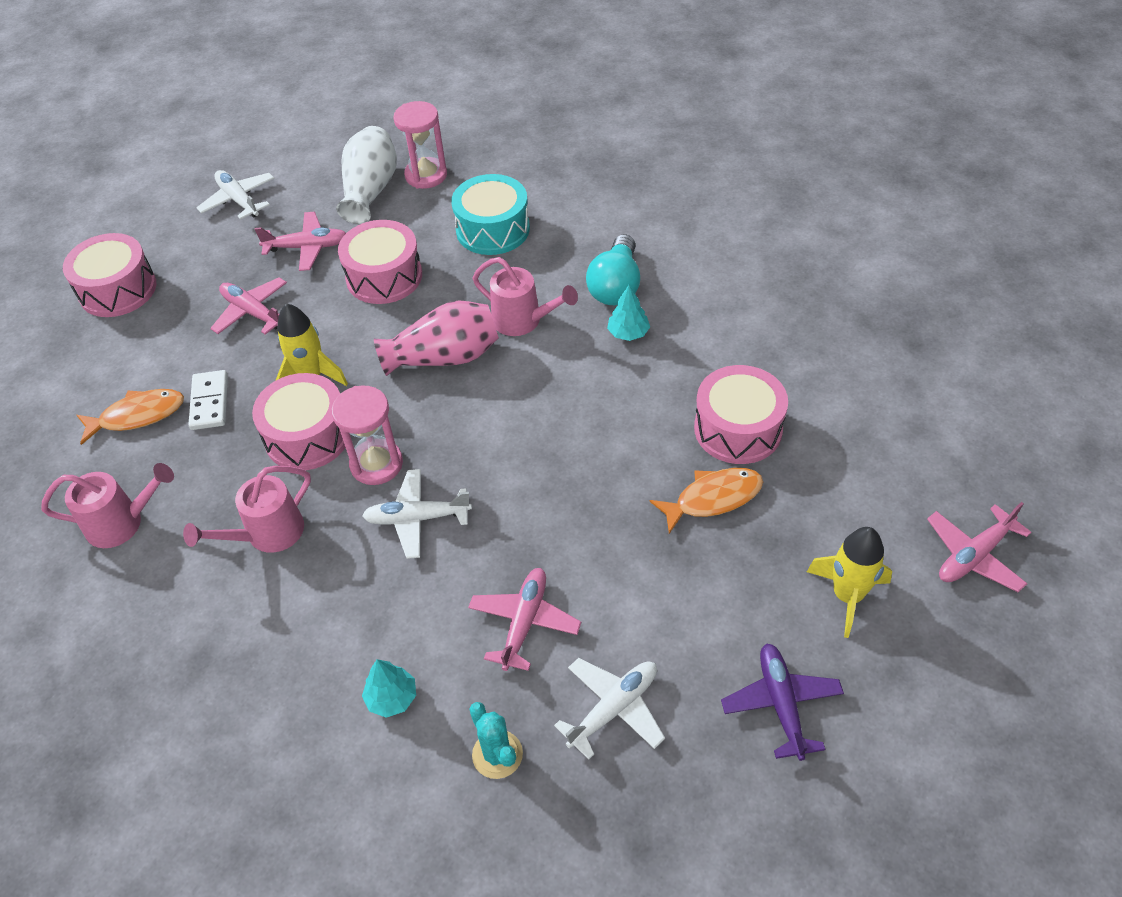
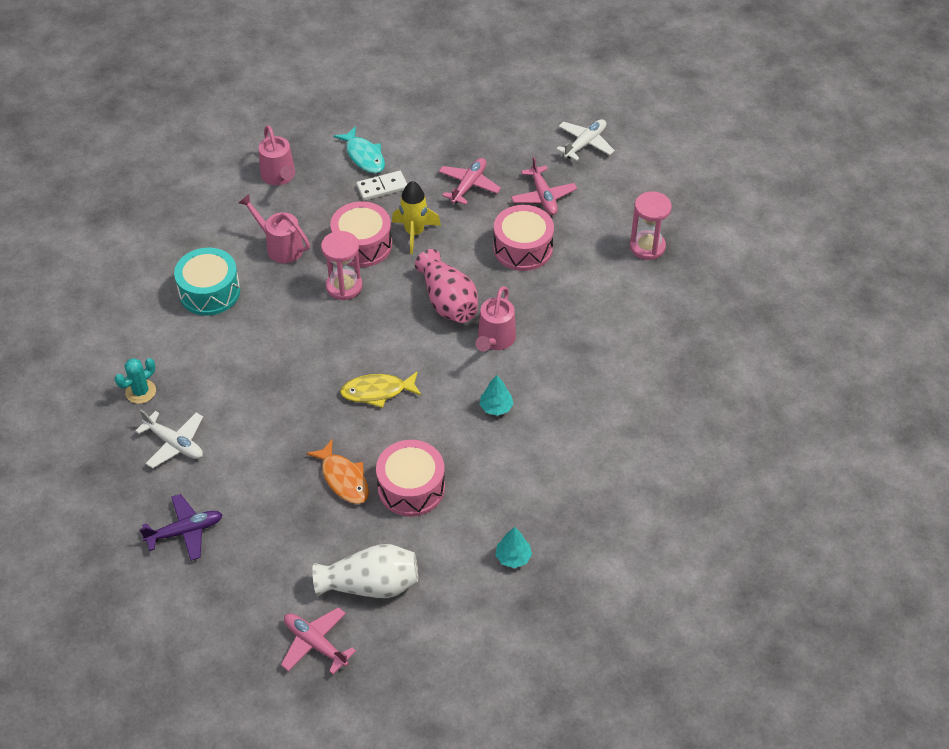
camera: 75 degrees right, 0 degrees up
pink drum [63,233,156,317] -> none
orange fish [77,389,184,445] -> turquoise fish [333,126,385,173]
white vase [336,126,397,224] -> white vase moved to [312,544,418,598]
white plane [362,469,472,559] -> none
turquoise tree [362,659,416,718] -> turquoise tree moved to [495,527,532,568]
turquoise drum [451,174,530,255] -> turquoise drum moved to [174,248,240,316]
pink plane [468,568,581,671] -> none
turquoise light bulb [586,234,640,305] -> none
yellow rocket [807,527,892,638] -> none
none -> yellow fish [340,371,422,408]

